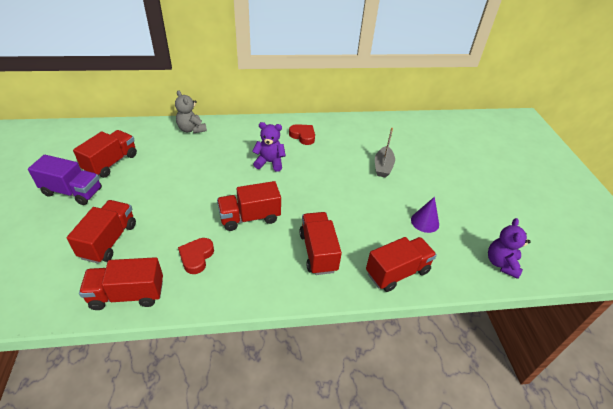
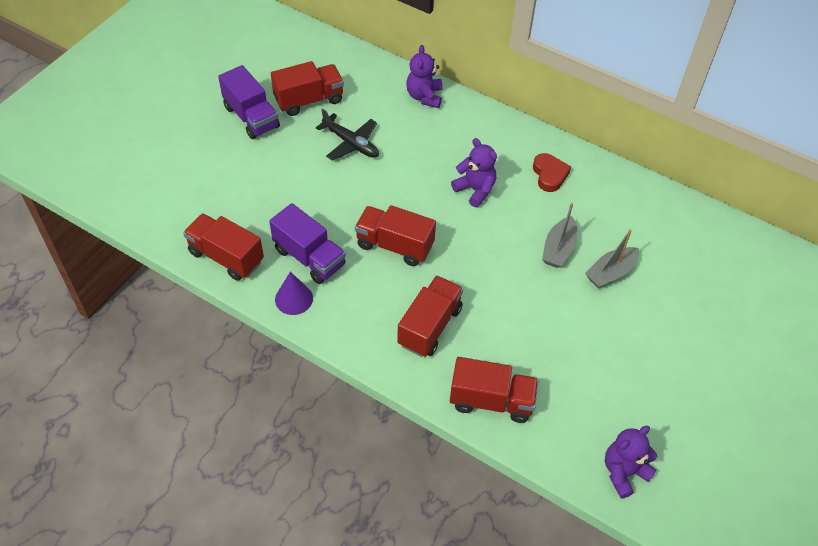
camera: 40 degrees right, 10 degrees up
red truck [66,200,136,264] -> none
grey teddy bear [175,90,207,133] -> purple teddy bear [406,45,443,108]
red heart [178,238,214,274] -> purple truck [269,203,346,284]
purple cone [411,197,439,233] -> purple cone moved to [275,272,313,315]
none -> black plane [316,109,379,161]
none -> grey boat [542,203,578,268]

